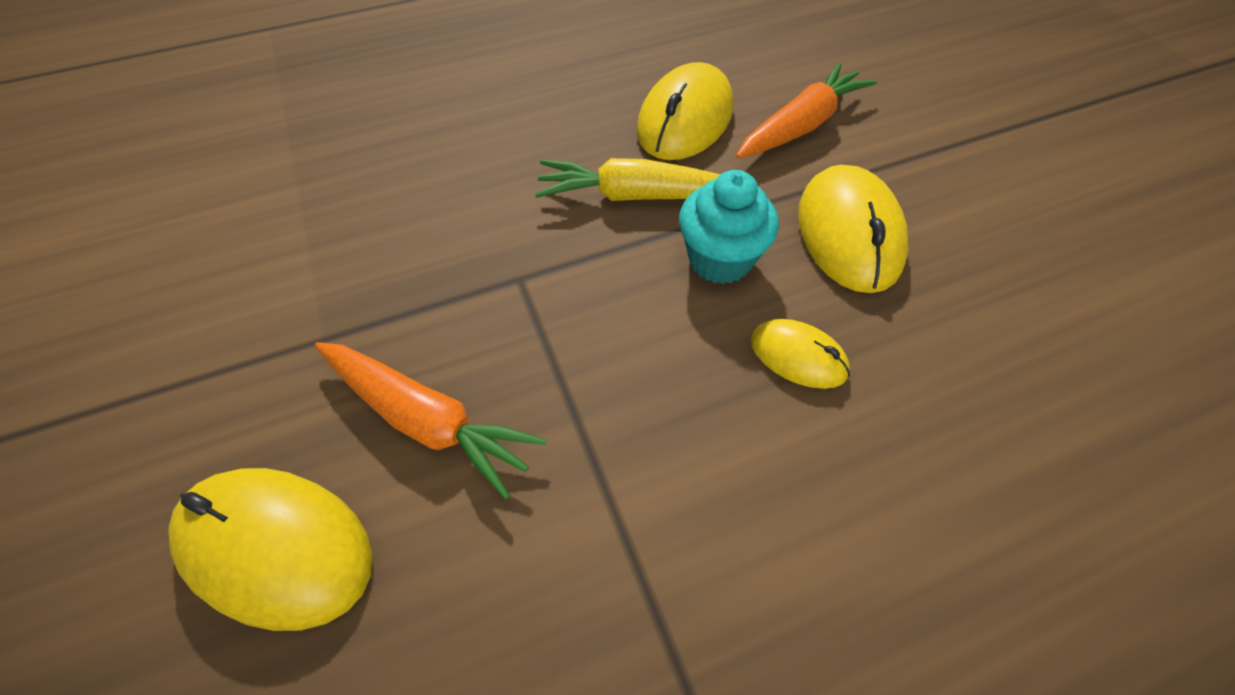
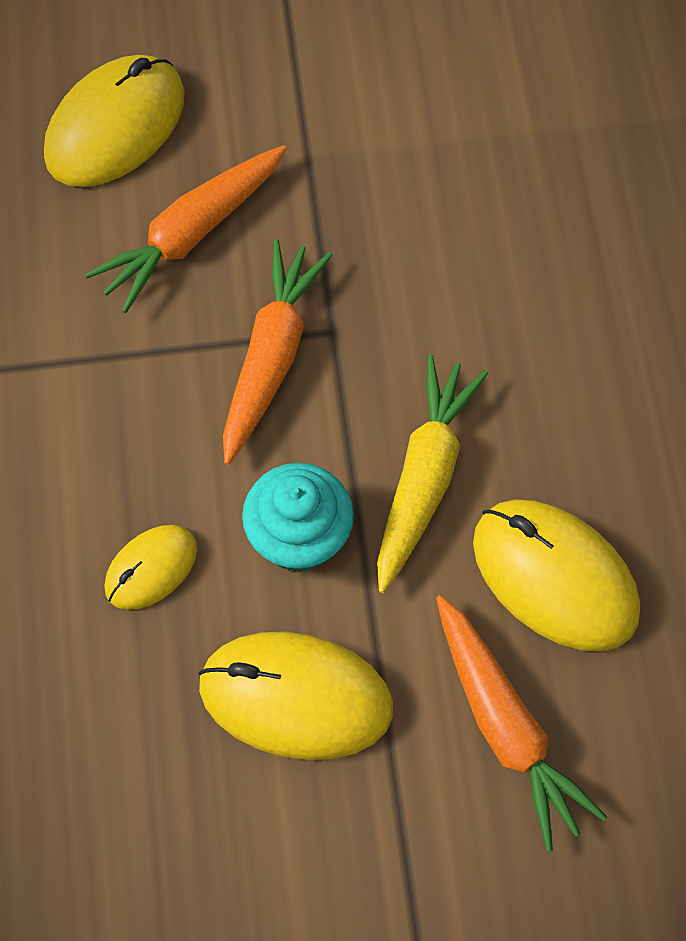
camera: 105 degrees right, 10 degrees up
none -> orange carrot [223,239,332,465]

